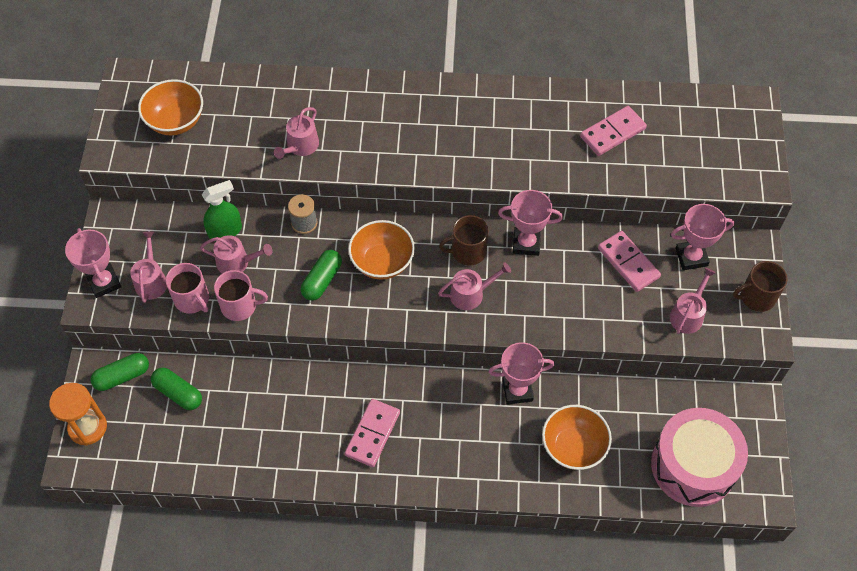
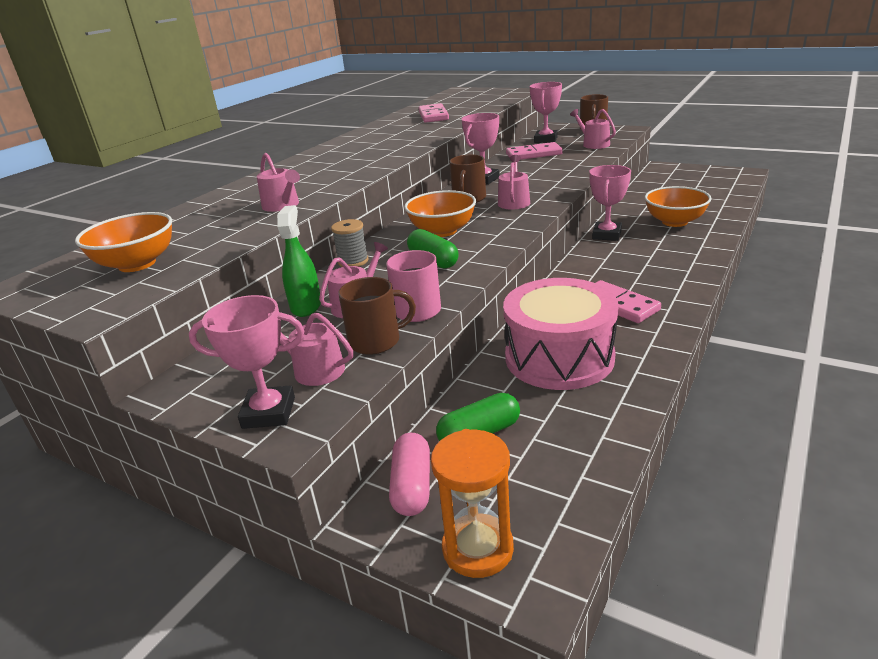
camera: 60 degrees left, 30 degrees down
green capsule [91,353,149,391] -> pink capsule [389,433,430,516]
pink mug [166,263,209,314] -> brown mug [338,277,416,355]
pink drum [651,408,748,507] -> pink drum moved to [503,278,619,390]

